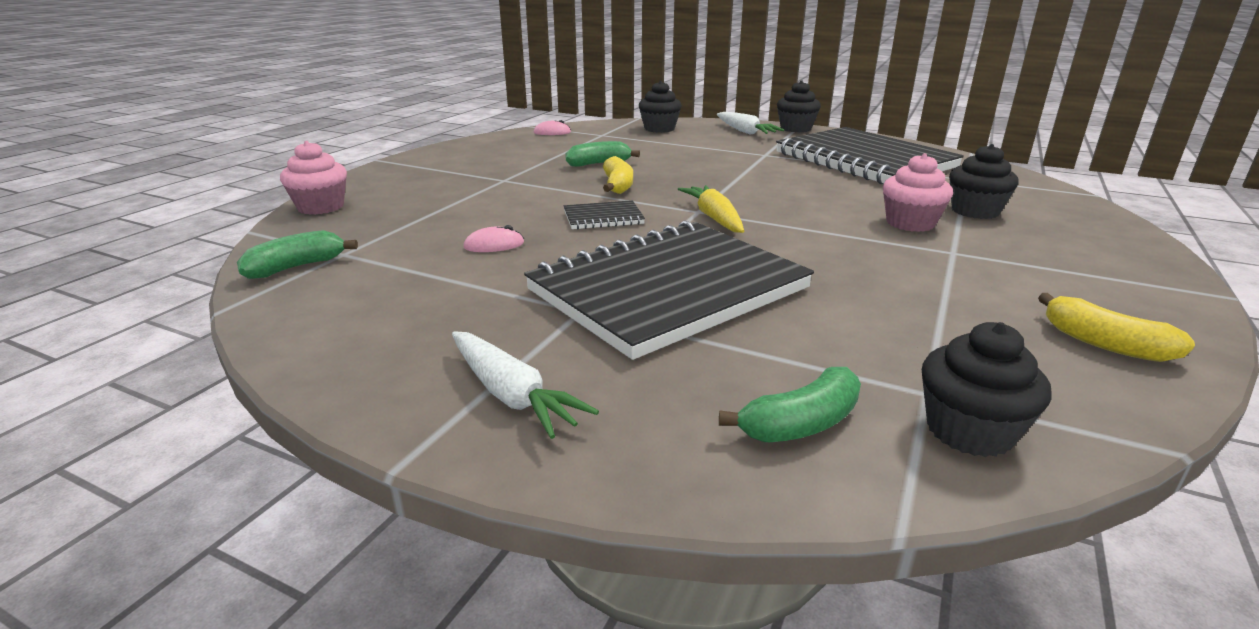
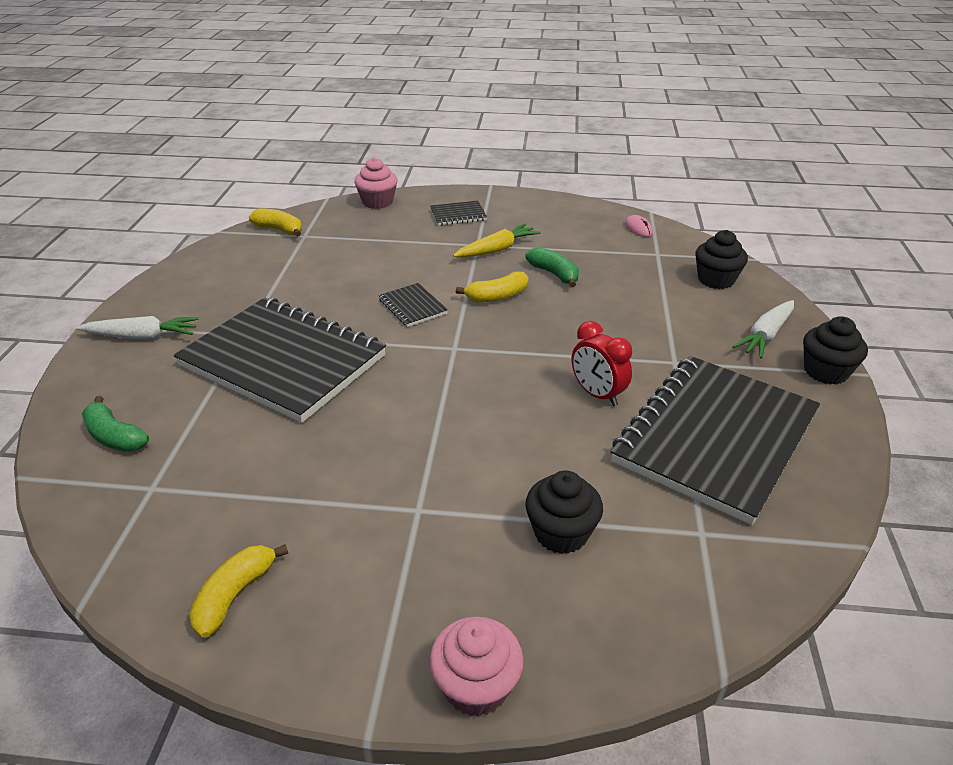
camera: 70 degrees right, 10 degrees up
green banana [237,230,358,279] -> yellow banana [249,208,302,237]
white carrot [452,331,599,439] -> white carrot turned 120 degrees counterclockwise [77,316,199,339]
pink mouse [463,225,524,252] -> none
yellow carrot [678,185,744,233] -> yellow carrot moved to [453,223,541,257]
pink cupcake [883,153,953,232] -> pink cupcake moved to [429,617,523,717]
black cupcake [922,322,1051,457] -> none
none -> black notebook [430,201,487,226]
none -> red clock [572,321,632,406]

